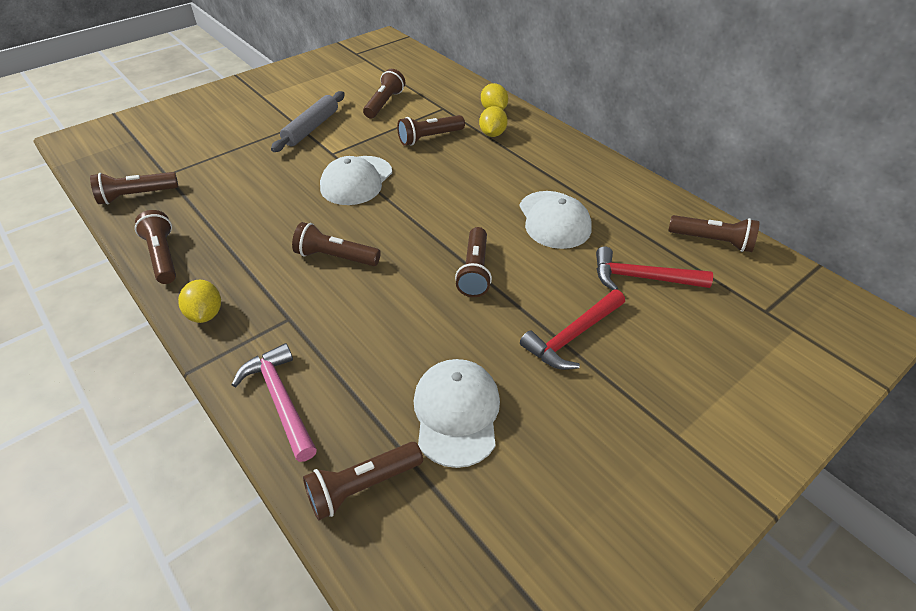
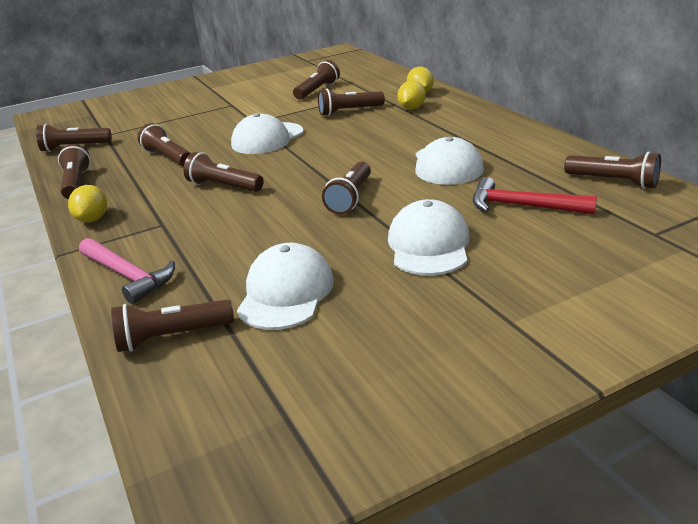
camera: 15 degrees right, 15 degrees down
pink hammer [232,343,317,462] -> pink hammer turned 150 degrees clockwise [79,238,175,304]
grey rolling pin [271,91,345,152] -> none
red hammer [520,290,625,370] -> white cap [388,199,470,276]
none -> brown flashlight [137,123,191,167]

